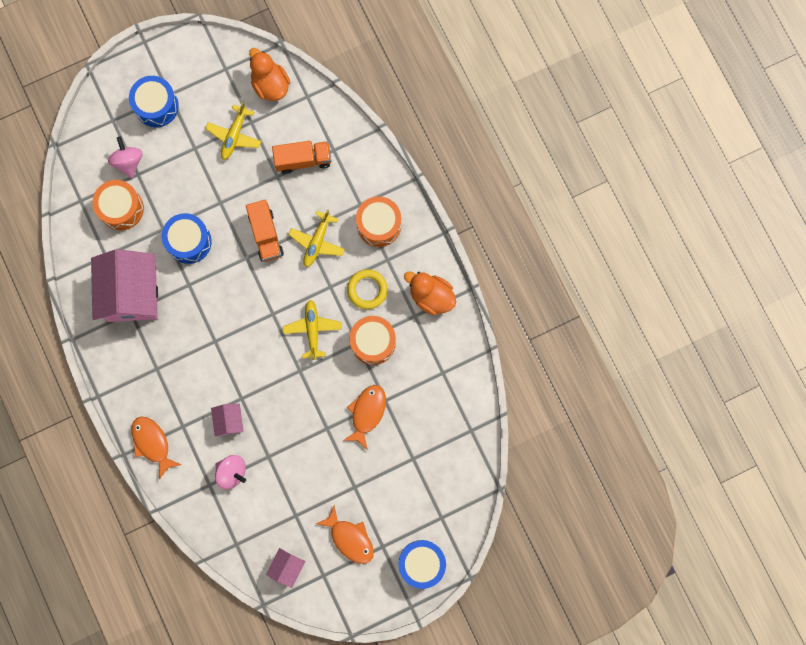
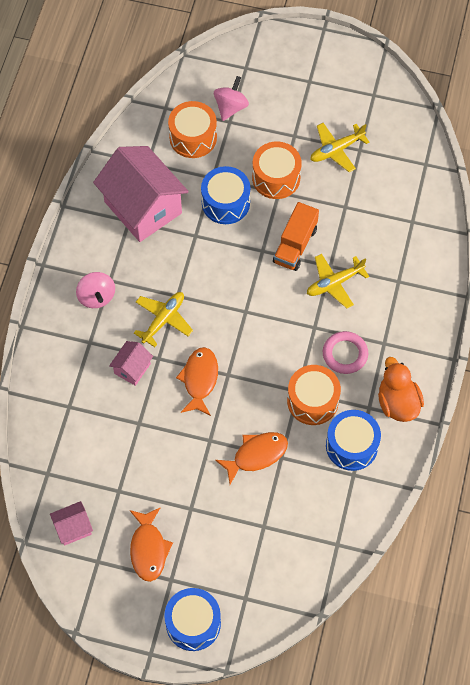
camera: 40 degrees right, 15 degrees down
pink house [91,249,158,322] -> pink house turned 75 degrees counterclockwise [93,146,189,242]
blue drum [129,76,179,127] -> blue drum moved to [326,410,381,471]
orange fish [131,417,182,479] -> orange fish moved to [176,347,218,416]
pink spinning top [215,455,246,489] -> pink spinning top moved to [76,272,115,308]
orange duck [249,48,291,101] -> none
orange truck [272,141,332,174] -> none
yellow plane [283,300,342,360] -> yellow plane moved to [134,292,193,347]
yellow ring [347,269,388,309] -> pink ring [323,331,368,374]
orange drum [356,196,401,247] -> orange drum moved to [252,142,302,199]

